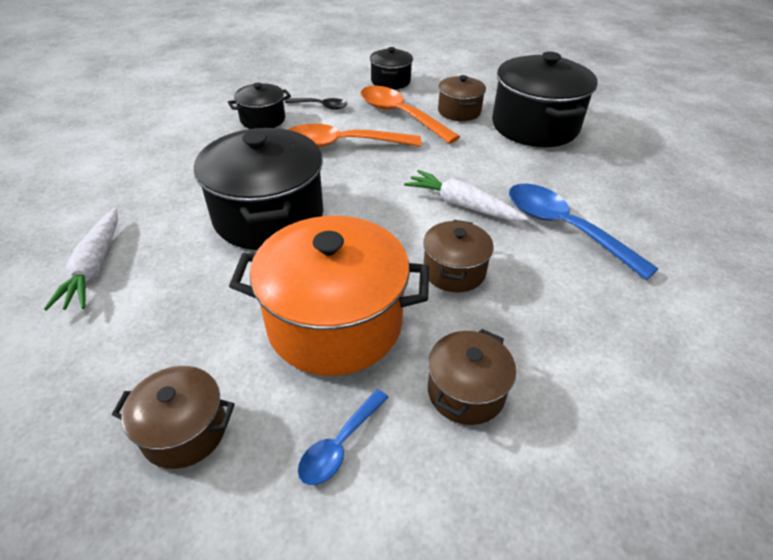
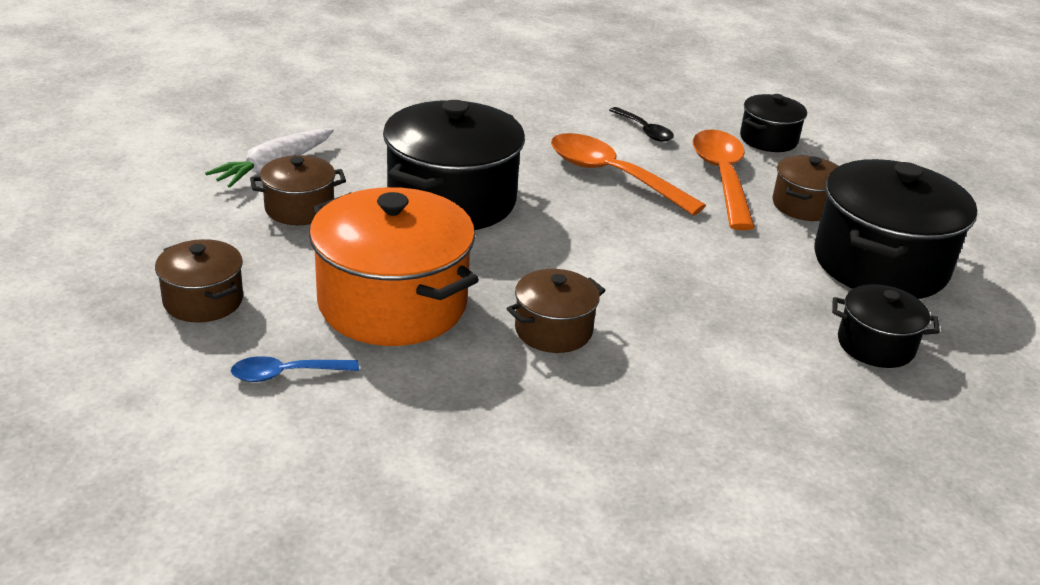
camera: 40 degrees right, 10 degrees down
black pot [228,83,291,129] -> black pot moved to [832,284,940,368]
white carrot [404,170,529,221] -> none
brown pot [428,329,516,425] -> brown pot moved to [250,155,346,225]
blue spoon [509,183,659,280] -> none

